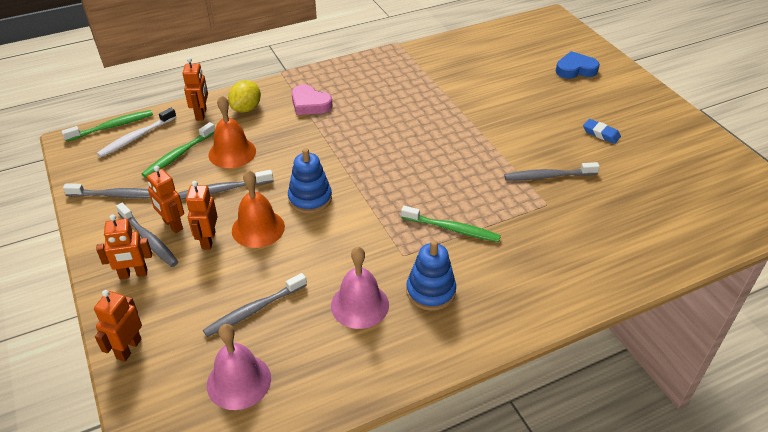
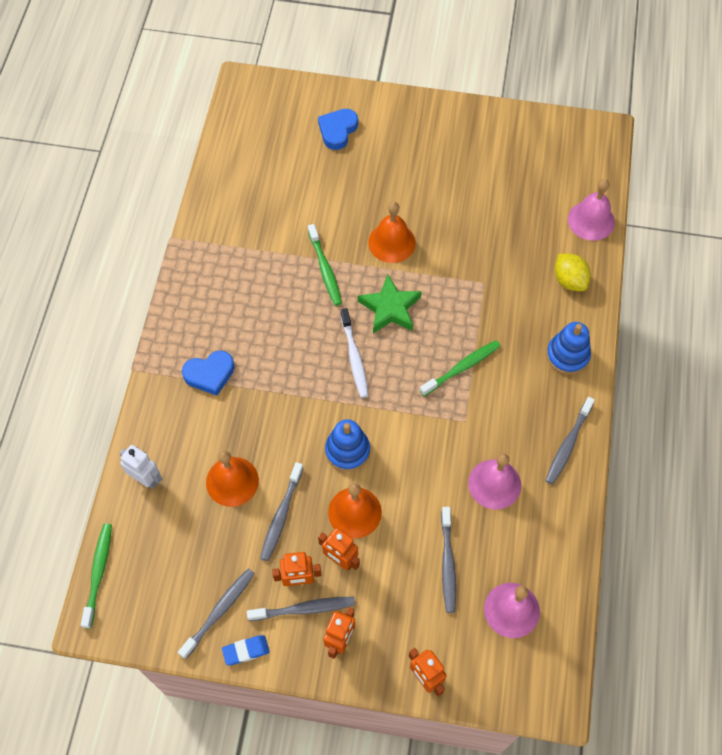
camera: 55 degrees left, 20 degrees up
white toothbrush [97,108,176,157] -> white toothbrush moved to [340,308,369,398]
green toothbrush [142,122,215,178] -> green toothbrush moved to [308,224,342,306]
orange robot [182,58,208,121] -> white robot [120,445,162,489]
yellow lemon [228,80,261,113] -> yellow lemon moved to [555,254,591,291]
pink heart [292,84,332,115] -> blue heart [182,351,234,396]
blue stacking toy [406,240,456,311] -> blue stacking toy moved to [546,322,591,375]
grey toothbrush [504,162,600,180] -> grey toothbrush moved to [545,397,595,485]
blue eraser [583,119,621,144] -> blue eraser moved to [222,635,270,665]
none -> green star [358,274,422,333]
none -> orange bell [368,202,416,263]
none -> pink bell [568,179,615,241]

